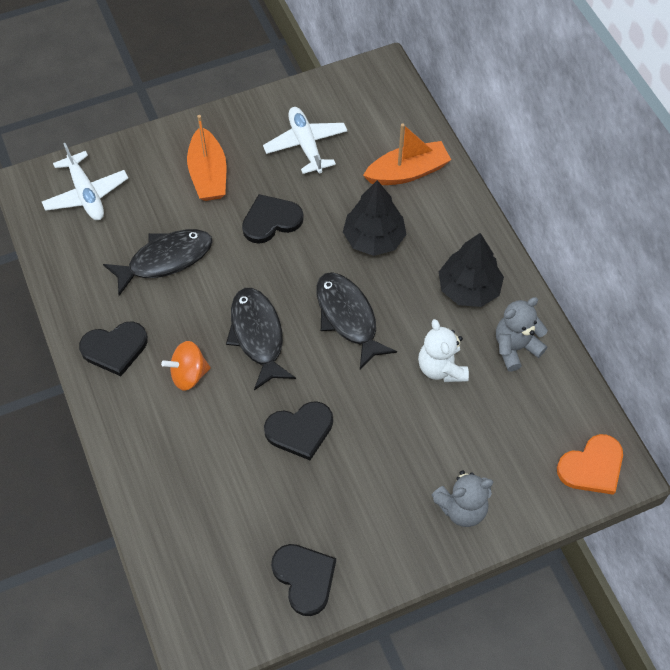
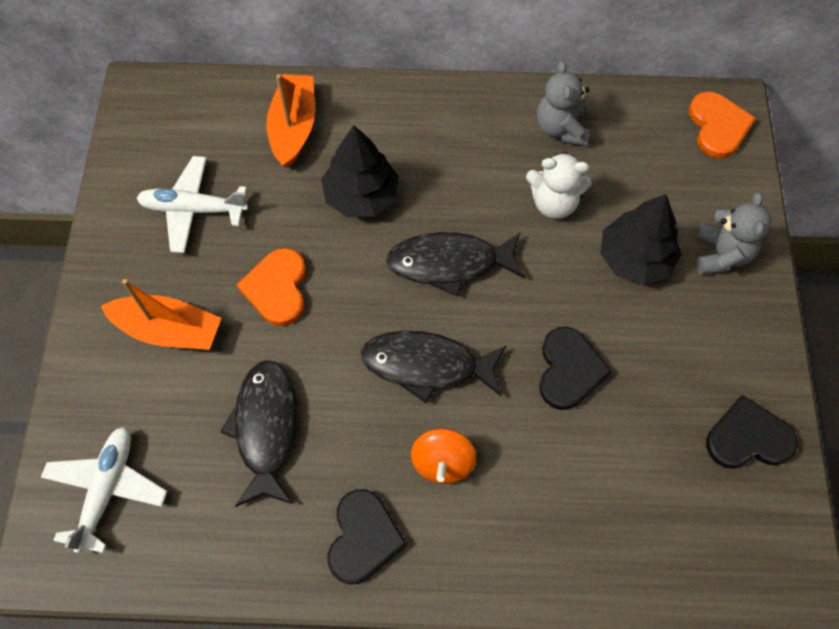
camera: 65 degrees left, 5 degrees up
white plane [42,143,128,220] -> white plane turned 75 degrees counterclockwise [41,427,167,553]
black heart [242,194,304,244] -> orange heart [237,248,306,326]
black tree [439,233,504,307] -> black tree moved to [601,194,682,285]

